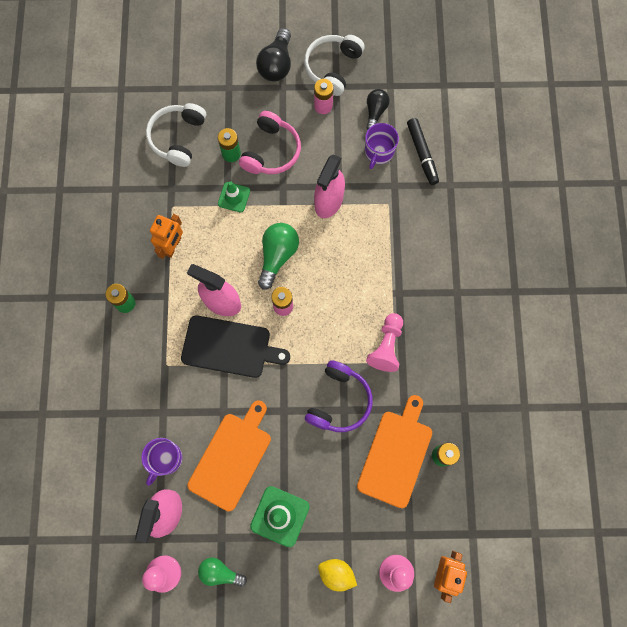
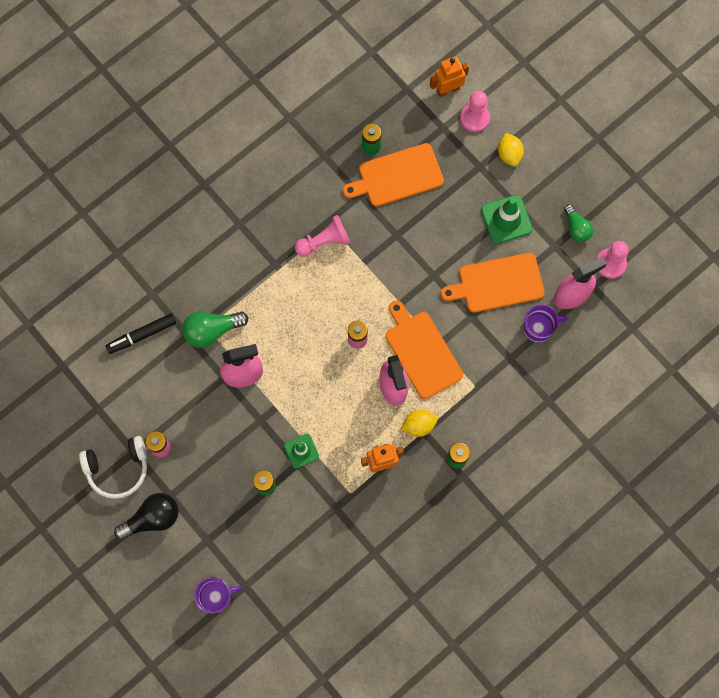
camera: 130 degrees left, 0 degrees up
white headphones [146,103,206,167] -> none
black cutting board [181,315,290,378] -> orange cutting board [385,300,463,399]
pink headphones [239,111,301,174] -> none
green light bulb [258,223,299,290] -> green light bulb moved to [182,312,248,348]
purple headphones [305,361,373,432] -> none
purple mug [365,123,399,169] -> purple mug moved to [194,577,242,613]
black light bulb [366,89,390,130] -> none
black marker [407,118,439,185] -> black marker turned 150 degrees counterclockwise [106,313,176,354]
none -> yellow lemon [401,410,438,437]

